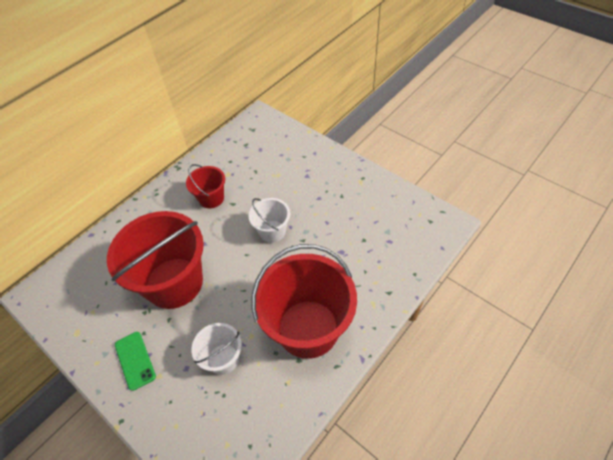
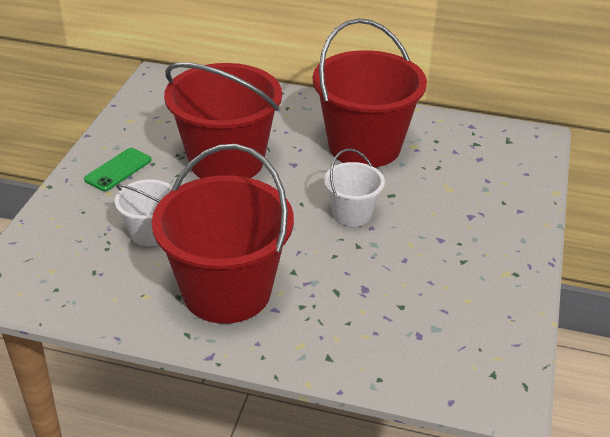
camera: 60 degrees right, 15 degrees down
red bucket [186,164,225,208] -> red bucket [313,18,427,167], size x2.02

